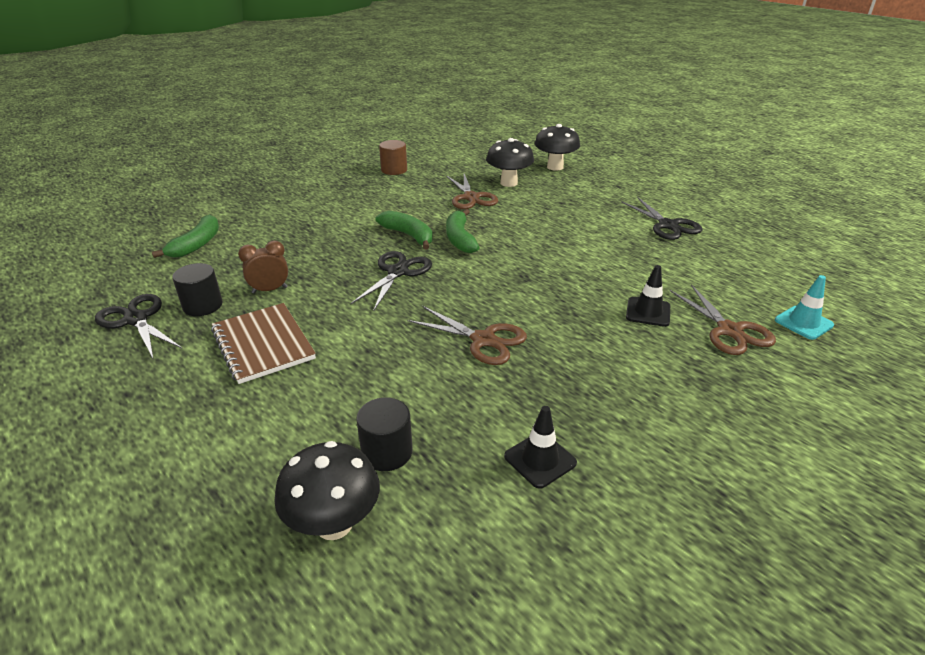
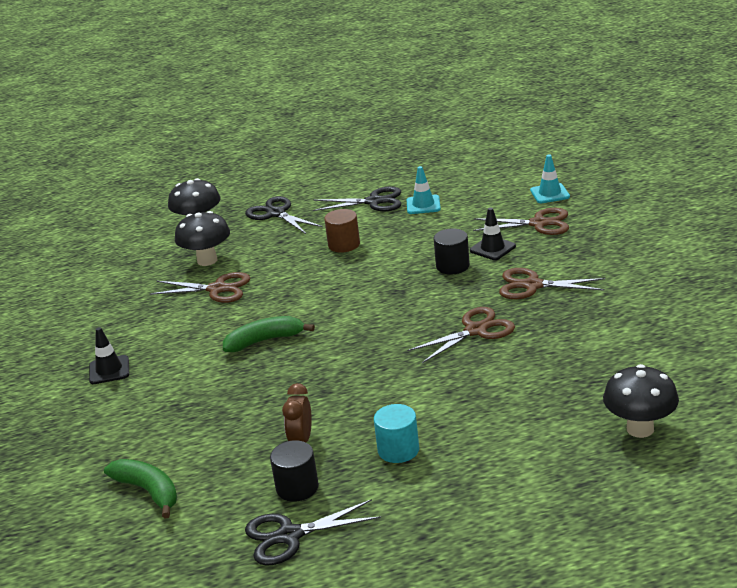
camera: 60 degrees left, 5 degrees down
brown notebook [211,303,316,384] -> turquoise cylinder [374,404,419,463]
black scissors [351,251,432,310] -> black scissors moved to [245,196,323,234]
black cylinder [356,398,413,471] -> black cylinder moved to [434,228,470,275]
brown cylinder [379,140,407,175] -> brown cylinder moved to [324,209,360,252]
green banana [446,209,480,253] -> none
black traffic cone [504,406,577,489] -> black traffic cone moved to [89,327,129,384]
none -> turquoise traffic cone [407,166,441,214]
none -> brown scissors [499,268,605,299]

